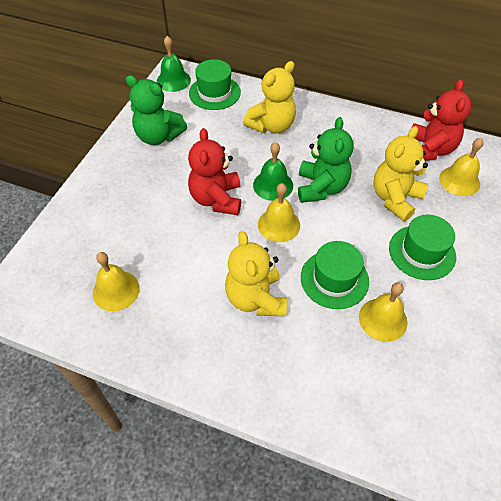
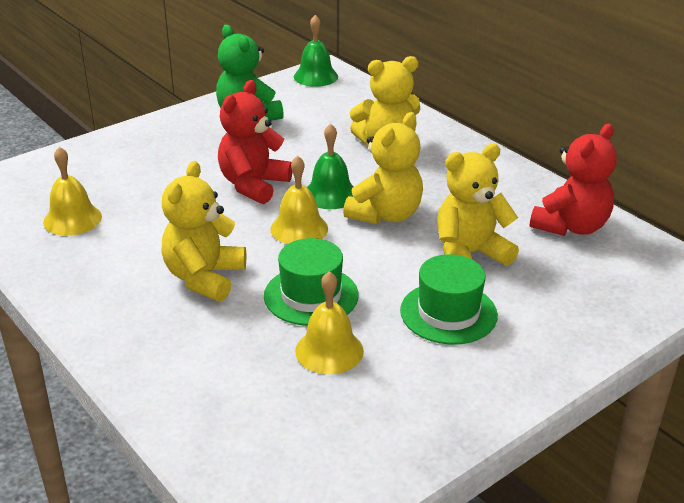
camera: 30 degrees right, 20 degrees down
green hat [189,59,241,110] -> none
green teddy bear [298,117,354,203] -> yellow teddy bear [343,112,423,224]
yellow bell [439,138,484,196] -> none

